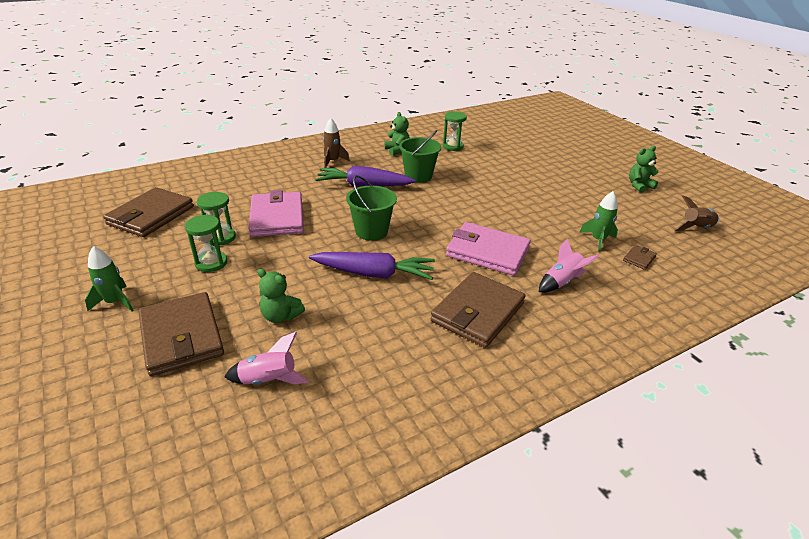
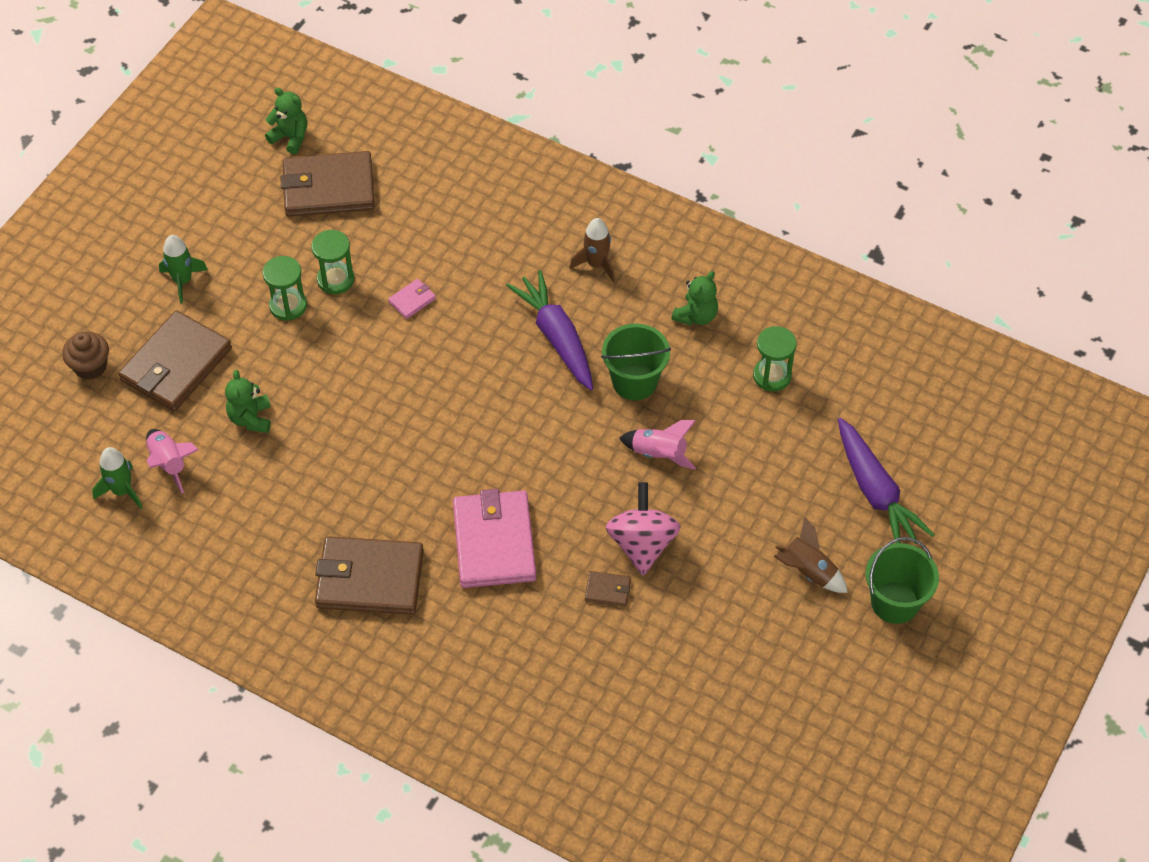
camera: 60 degrees right, 20 degrees up
pink wallet [249,190,304,237] -> pink wallet [388,279,436,319], size x0.42
purple carrot [309,252,435,280] -> purple carrot moved to [838,418,935,544]
green bucket [346,175,397,241] -> green bucket moved to [866,537,939,624]
pink rocket [539,238,599,292] -> pink rocket moved to [619,420,696,470]
green rocket [579,191,618,252] -> green rocket moved to [92,447,142,509]
brown wallet [623,245,657,270] -> brown wallet moved to [585,571,631,607]
green teddy bear [629,146,659,193] -> green teddy bear moved to [265,88,307,154]
brown rocket [674,195,720,231] -> brown rocket moved to [774,517,848,593]
none -> brown cupcake [62,332,109,380]
none -> pink spinning top [606,482,681,576]

